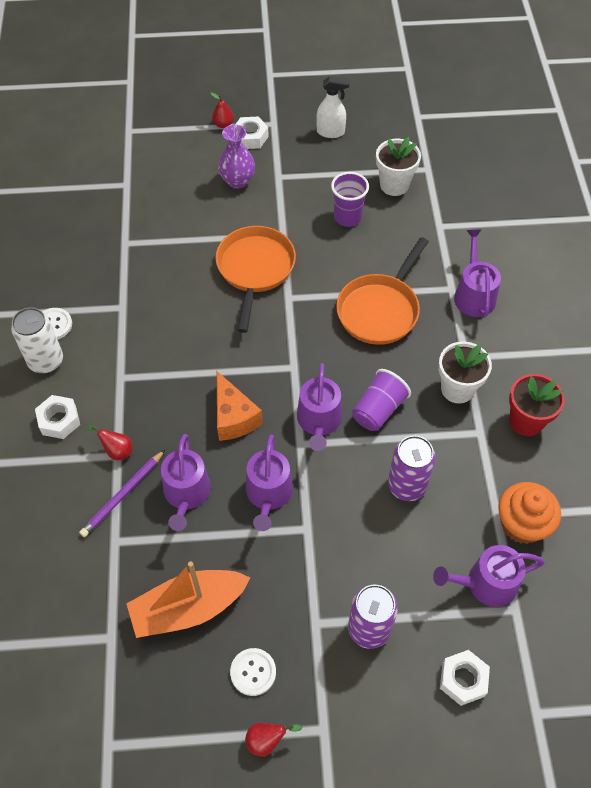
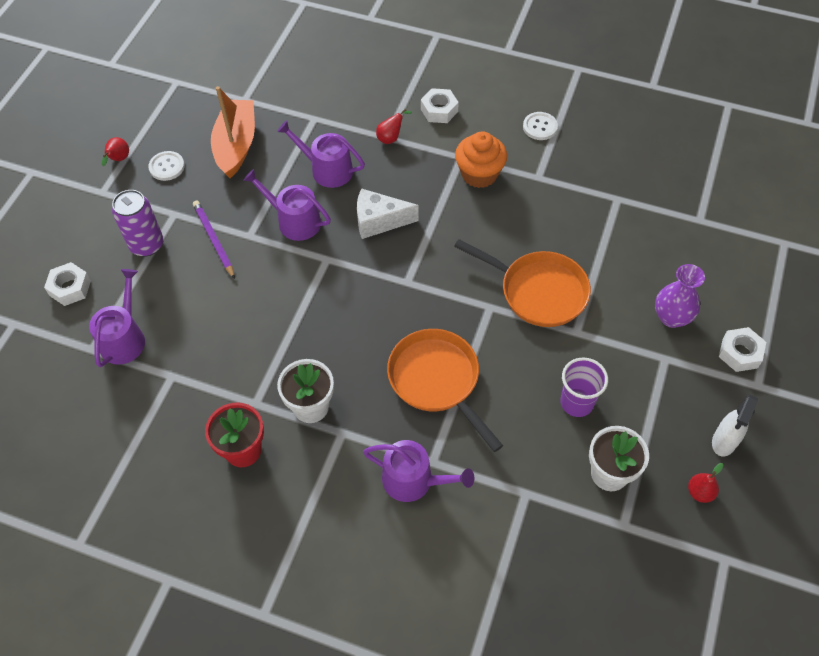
camera: 115 degrees right, 0 degrees up
white can [11,307,63,373] -> none
purple pencil [79,450,165,537] -> purple pencil moved to [193,200,235,279]
red pear [211,92,234,128] -> red pear moved to [688,463,724,503]
orange cheese [217,371,263,441] -> white cheese [357,188,418,239]
purple watering can [297,363,342,451] -> none
purple cup [352,369,411,431] -> none
purple can [388,436,436,501] -> none
orange cupcake [498,482,561,544] -> orange cupcake moved to [455,131,507,188]

